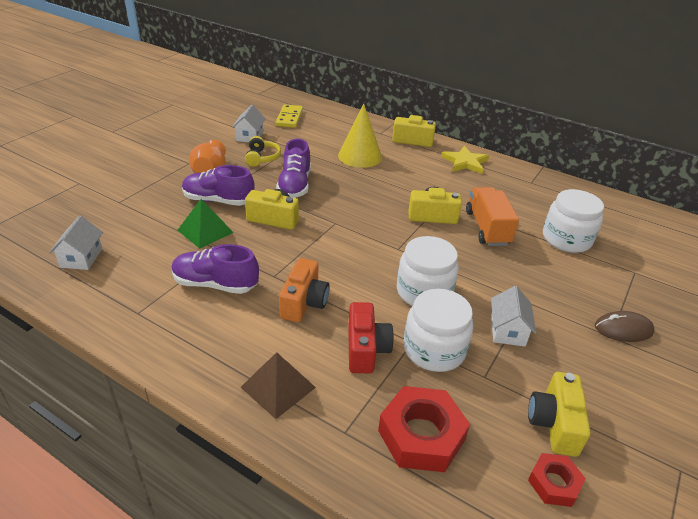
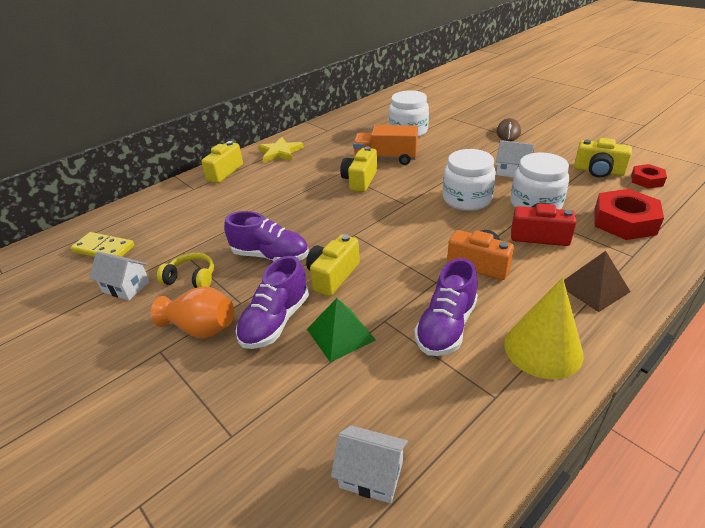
camera: 70 degrees left, 0 degrees up
yellow cone [338,104,382,168] -> yellow cone moved to [504,277,584,379]

